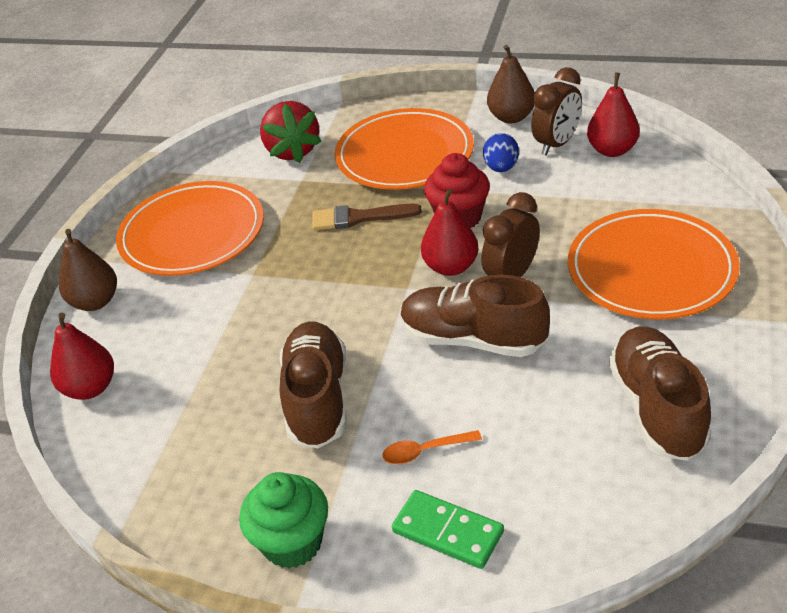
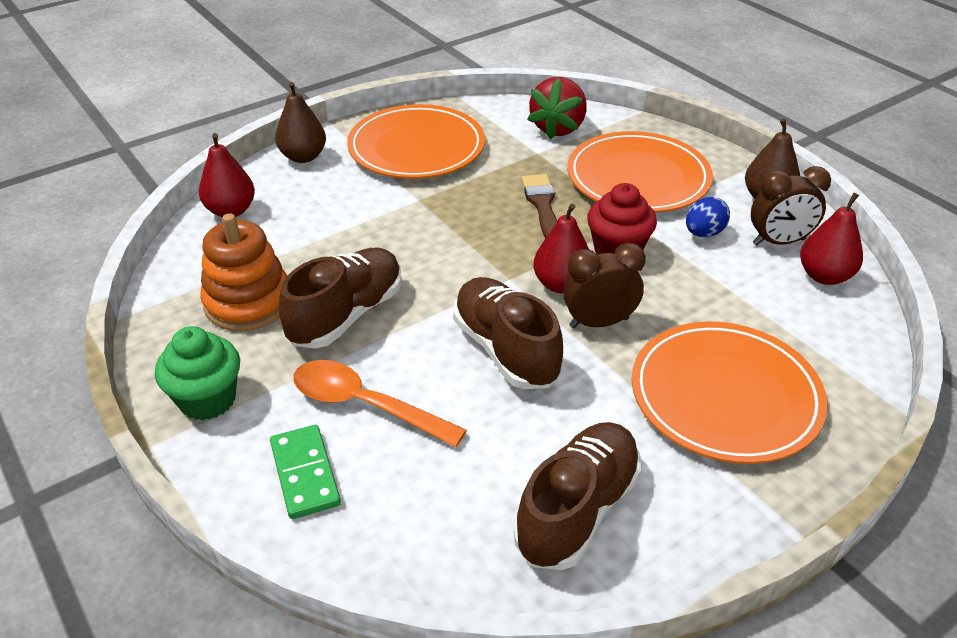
camera: 35 degrees right, 0 degrees up
brown brush [312,204,422,230] -> brown brush turned 45 degrees clockwise [522,174,557,238]
orange spoon [382,430,482,464] -> orange spoon [293,360,467,447], size x1.88
none -> orange stacking toy [200,213,287,331]

